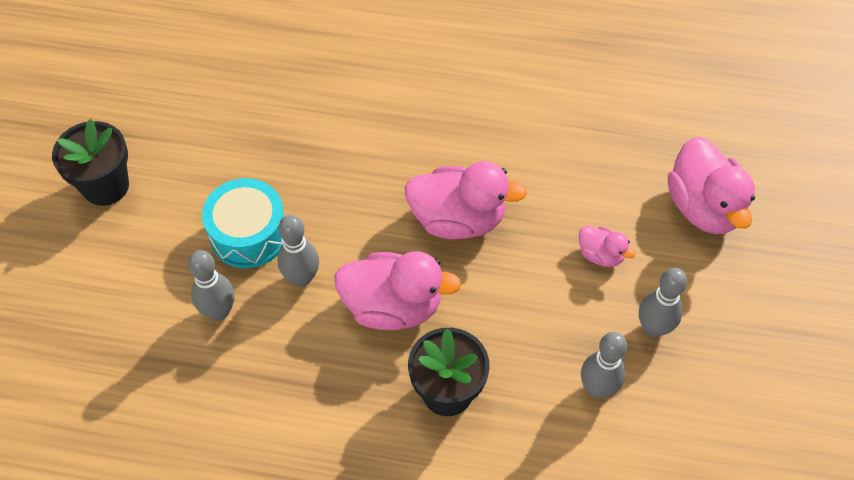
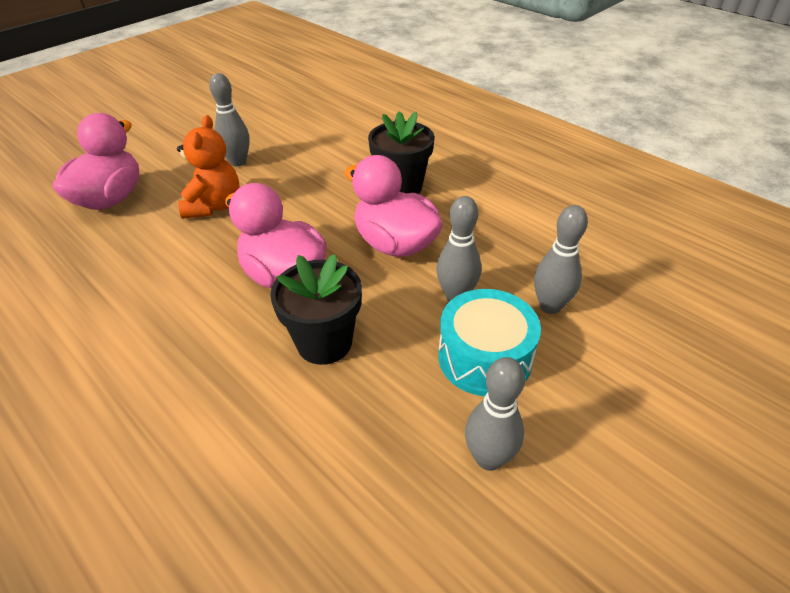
camera: 145 degrees left, 15 degrees down
black flower pot [52,119,129,206] -> black flower pot moved to [270,254,362,365]
pink duck [579,226,635,267] -> orange teddy bear [177,115,240,219]
grey bowling pin [581,332,627,398] -> grey bowling pin moved to [465,357,525,471]

